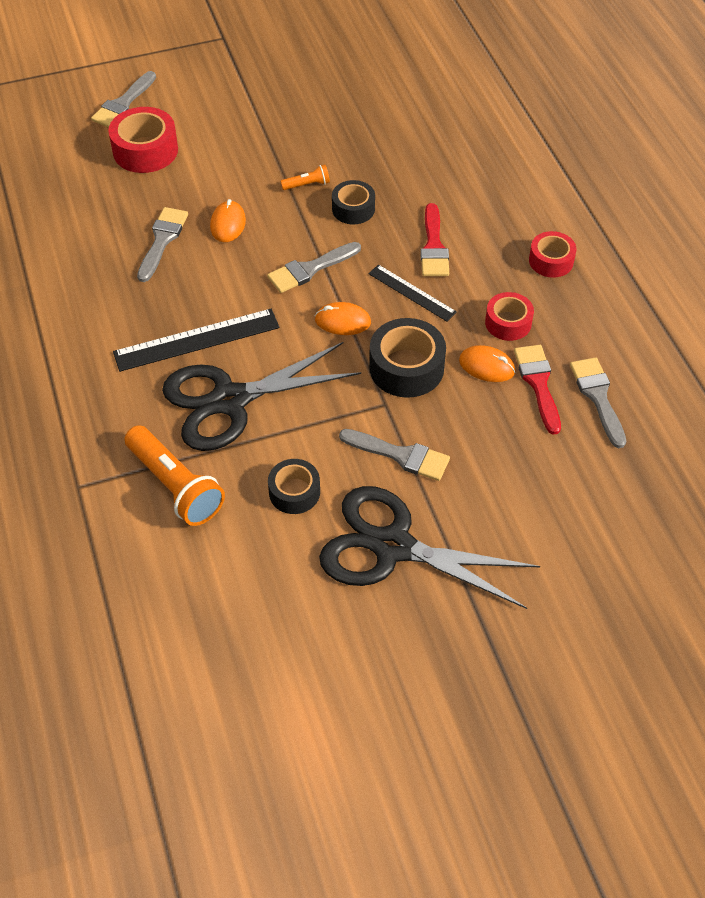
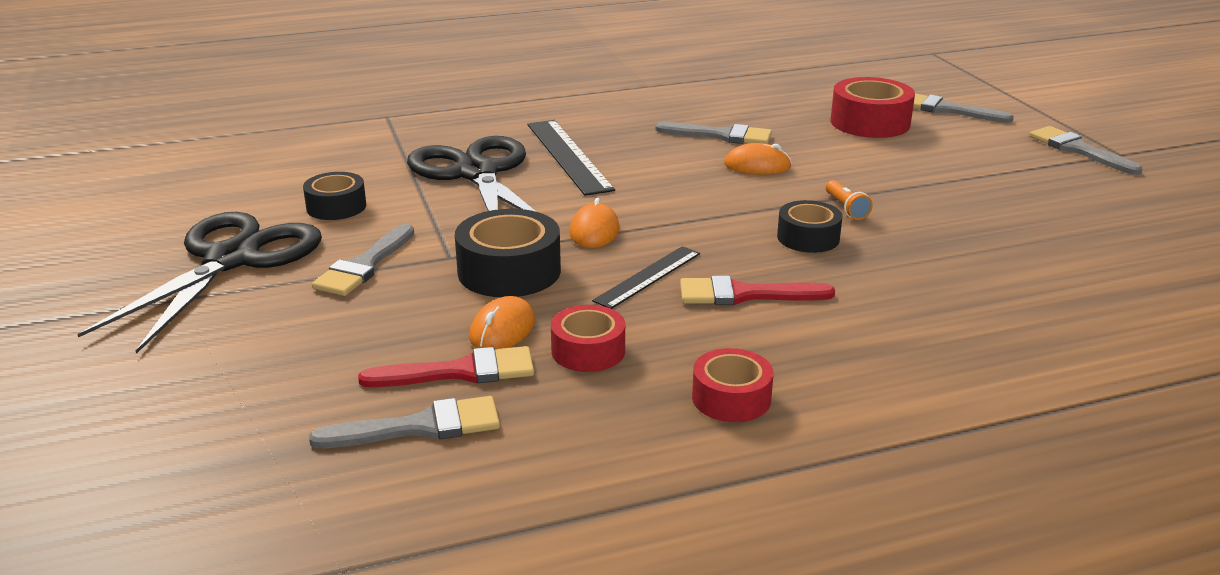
camera: 90 degrees right, 25 degrees down
orange flashlight [124,425,225,526] -> none
grey brush [267,242,361,293] -> grey brush moved to [1029,126,1142,175]

